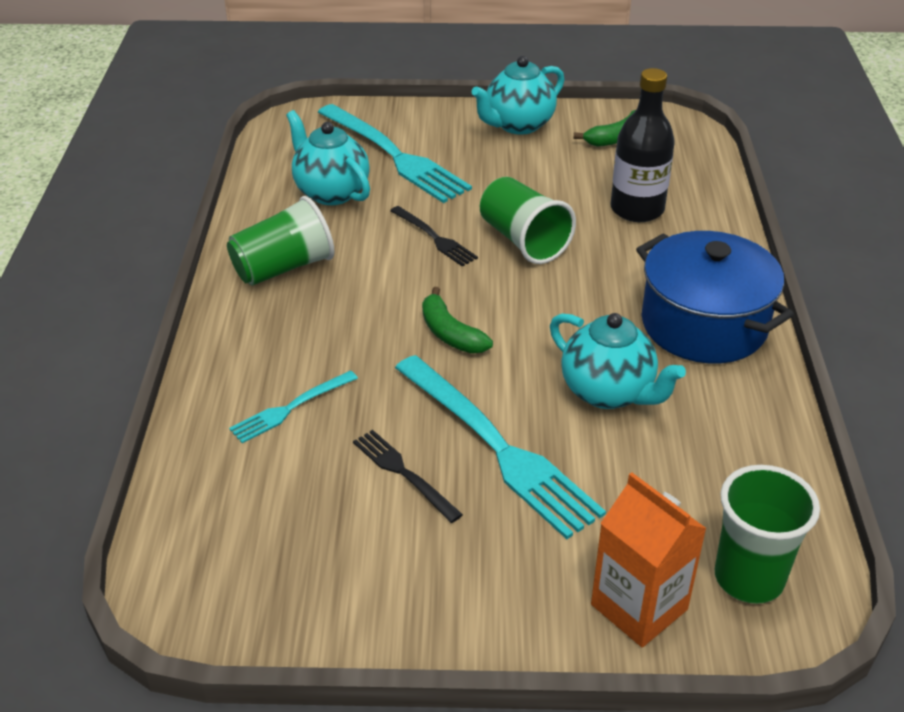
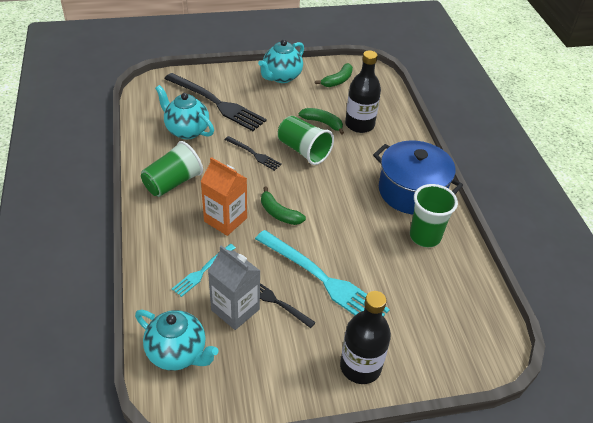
camera: 15 degrees left, 5 degrees up
turquoise fork [318,104,472,203] -> black fork [164,73,267,131]
turquoise teapot [550,313,686,409] -> turquoise teapot moved to [135,310,219,371]
orange carton [591,473,707,647] -> orange carton moved to [201,157,247,236]
green cup [715,465,820,604] -> green cup moved to [410,184,458,247]
none -> grey carton [208,245,260,330]
none -> green banana [299,108,344,135]
none -> black bottle [340,291,391,384]

